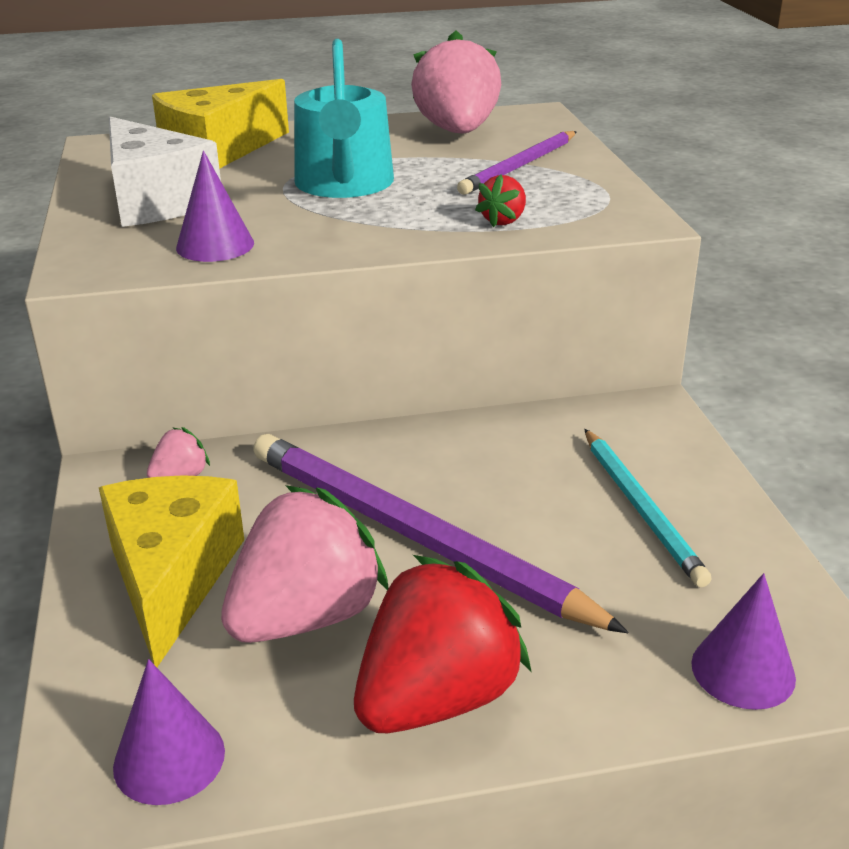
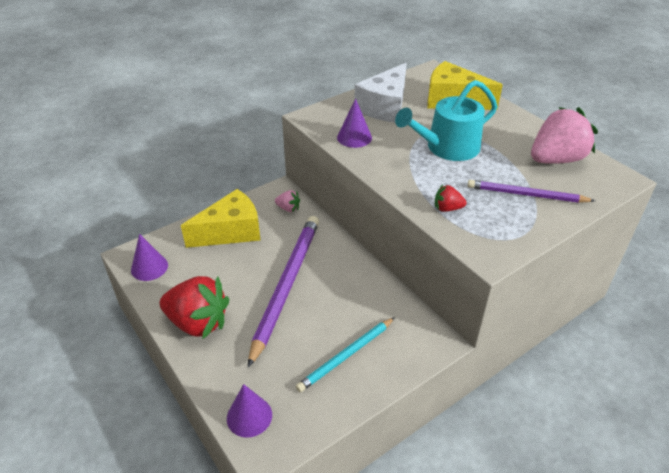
camera: 65 degrees right, 10 degrees up
pink strawberry [221,485,389,643] -> none

